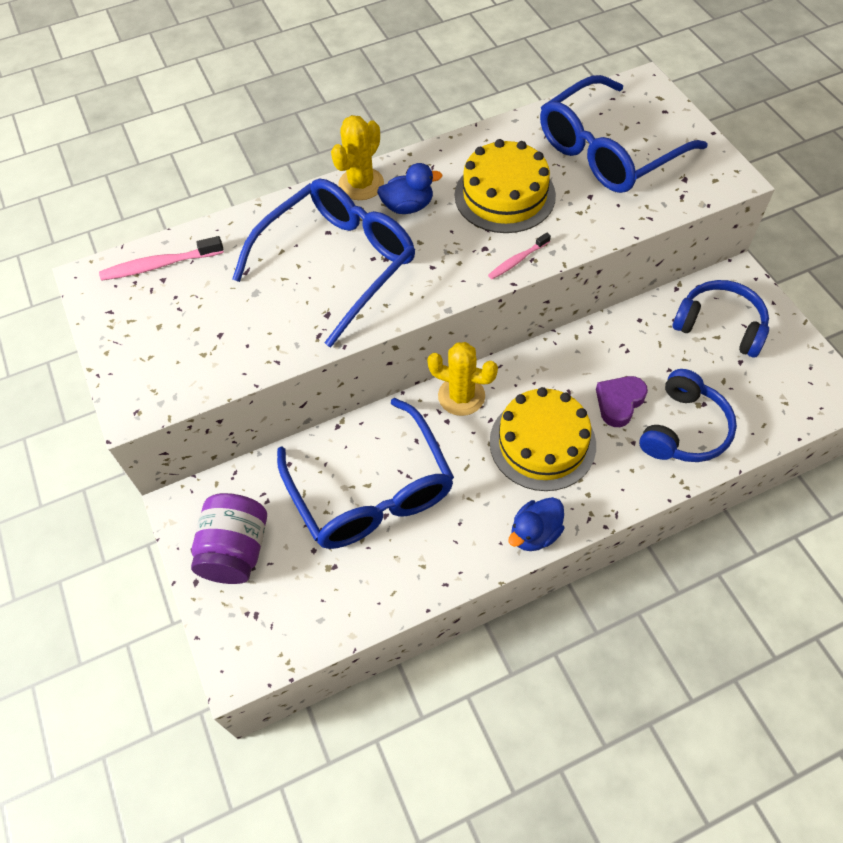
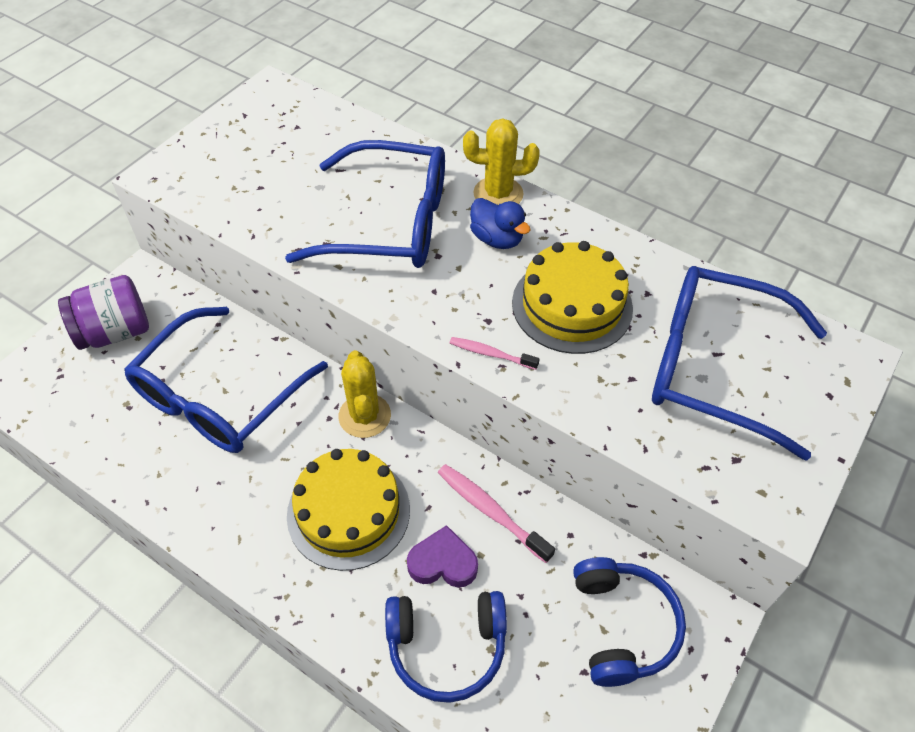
camera: 55 degrees right, 5 degrees down
pink toothbrush [99,236,224,281] -> pink toothbrush moved to [438,464,555,563]
blue duck [508,497,564,551] -> none

